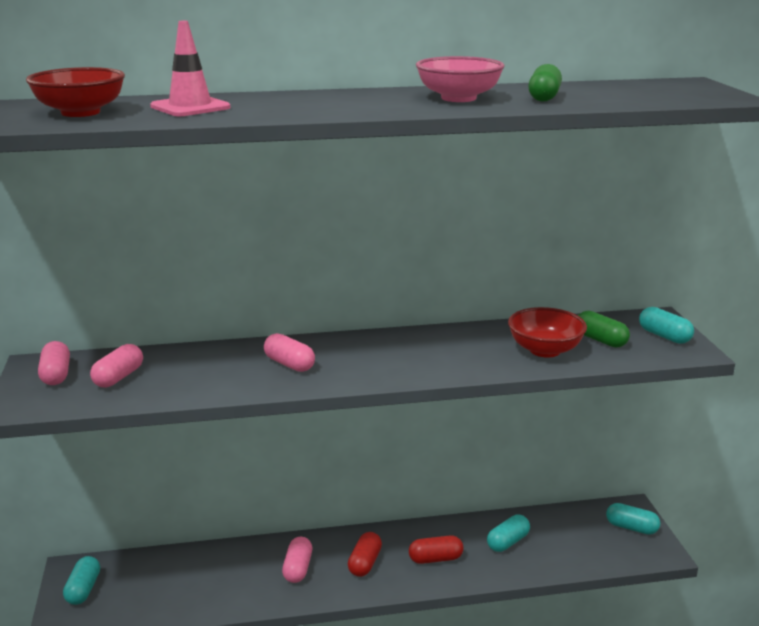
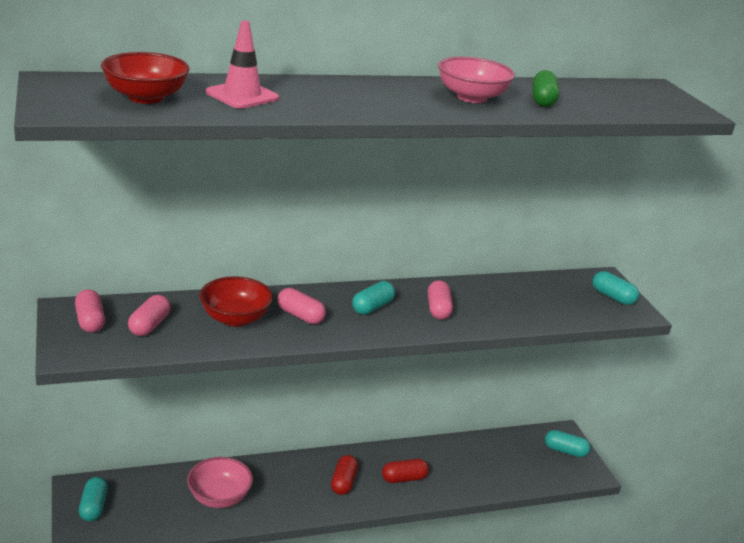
camera: 10 degrees left, 5 degrees up
pink capsule [282,537,312,583] -> pink capsule moved to [428,280,453,320]
turquoise capsule [487,515,530,552] -> turquoise capsule moved to [352,281,395,315]
red bowl [508,307,587,358] -> red bowl moved to [199,276,273,327]
green capsule [578,311,630,348] -> none
none -> pink bowl [187,457,253,508]

